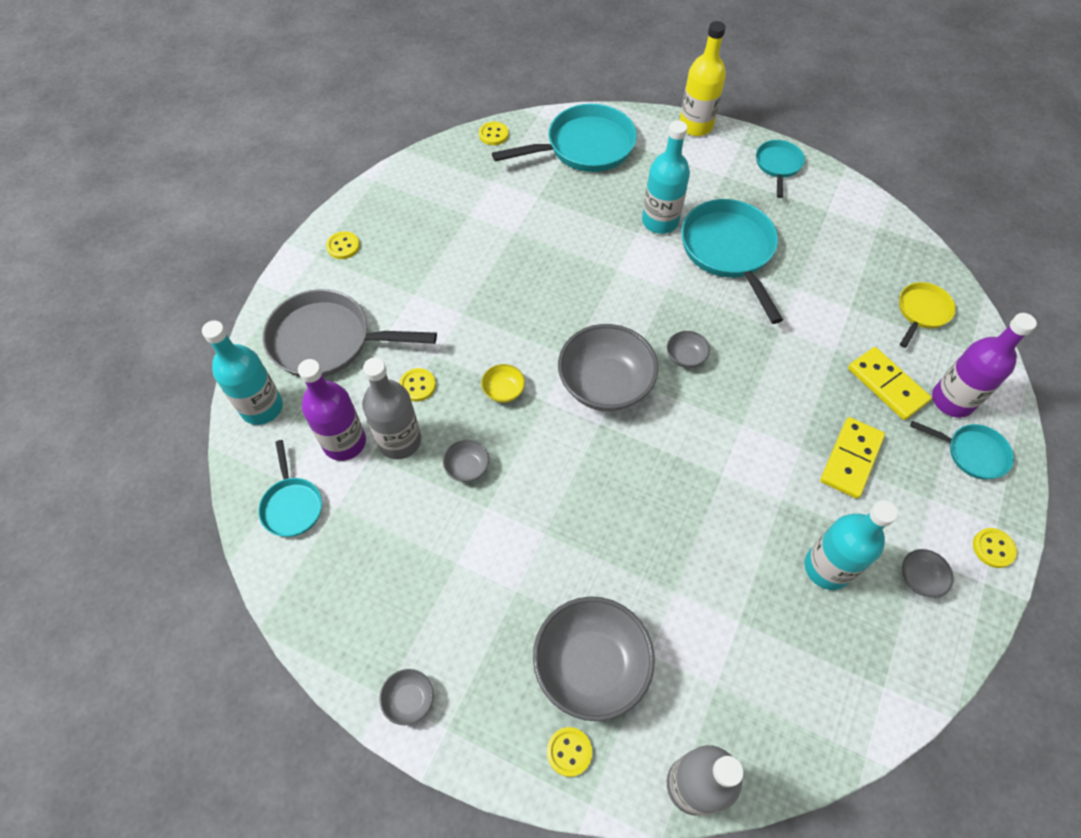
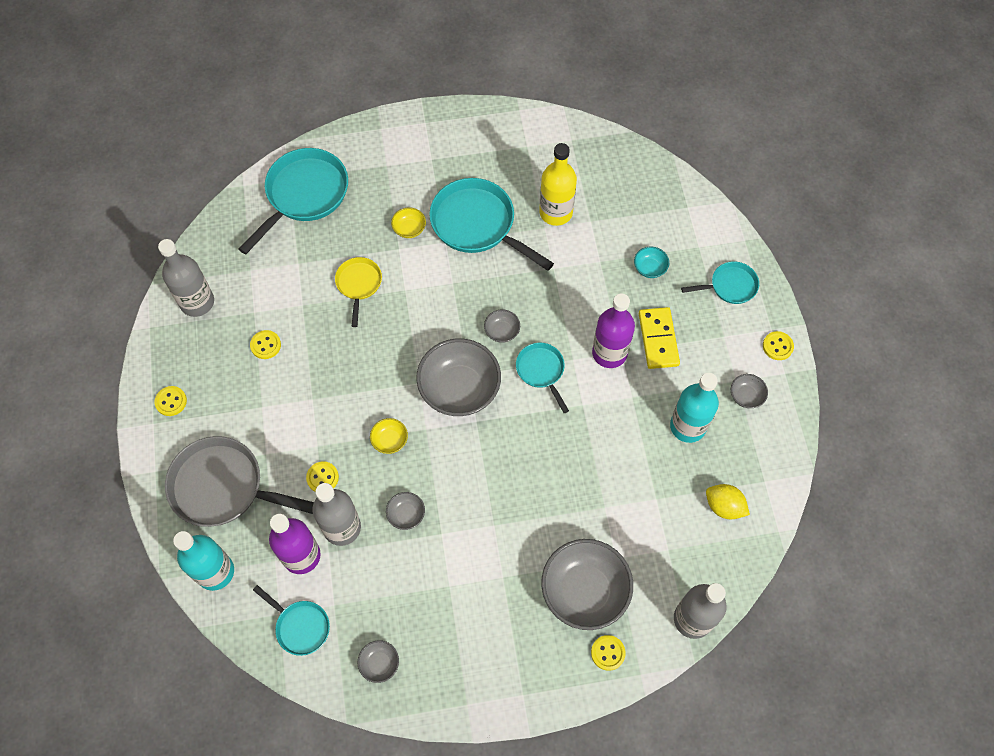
camera: 35 degrees left, 5 degrees up
grey pan [263,289,437,377] -> grey pan turned 45 degrees clockwise [165,436,314,527]
grey bowl [379,669,433,725] -> grey bowl moved to [357,640,399,683]
yellow button [479,122,509,145] -> yellow button moved to [250,330,281,359]
turquoise bottle [642,120,690,234] -> yellow bowl [391,207,426,238]
yellow bottle [680,21,726,136] -> yellow bottle moved to [539,143,577,226]
turquoise pan [756,140,805,198] -> turquoise pan moved to [516,343,569,413]
yellow domino [848,347,932,420] -> turquoise bowl [634,247,669,278]
yellow pan [899,282,956,348] -> yellow pan moved to [335,257,382,327]
purple bottle [932,313,1037,418] -> purple bottle moved to [592,293,635,368]
none -> grey bottle [158,239,214,317]
none -> yellow lemon [706,484,750,519]

